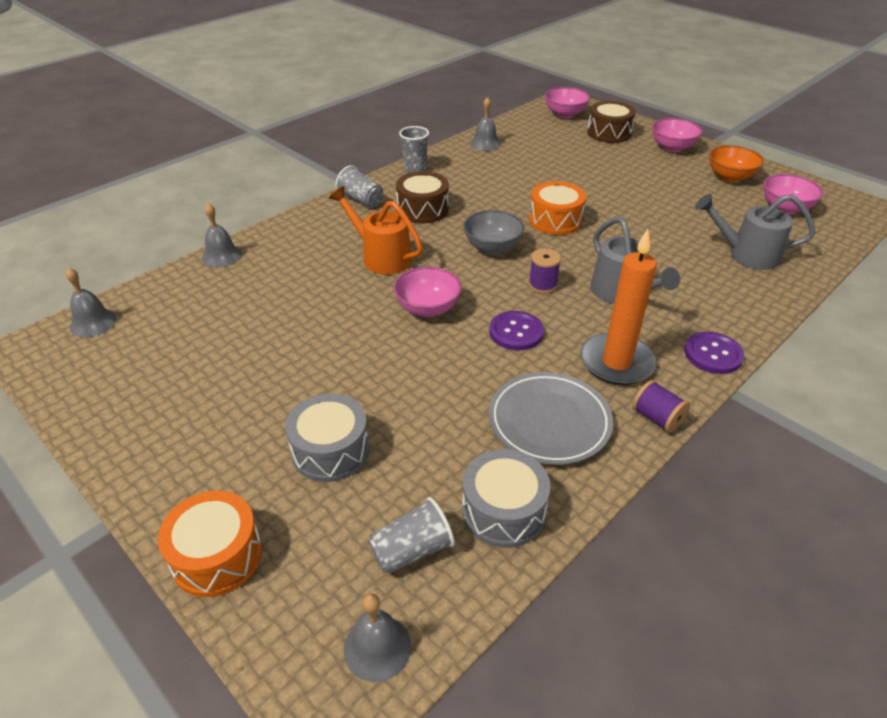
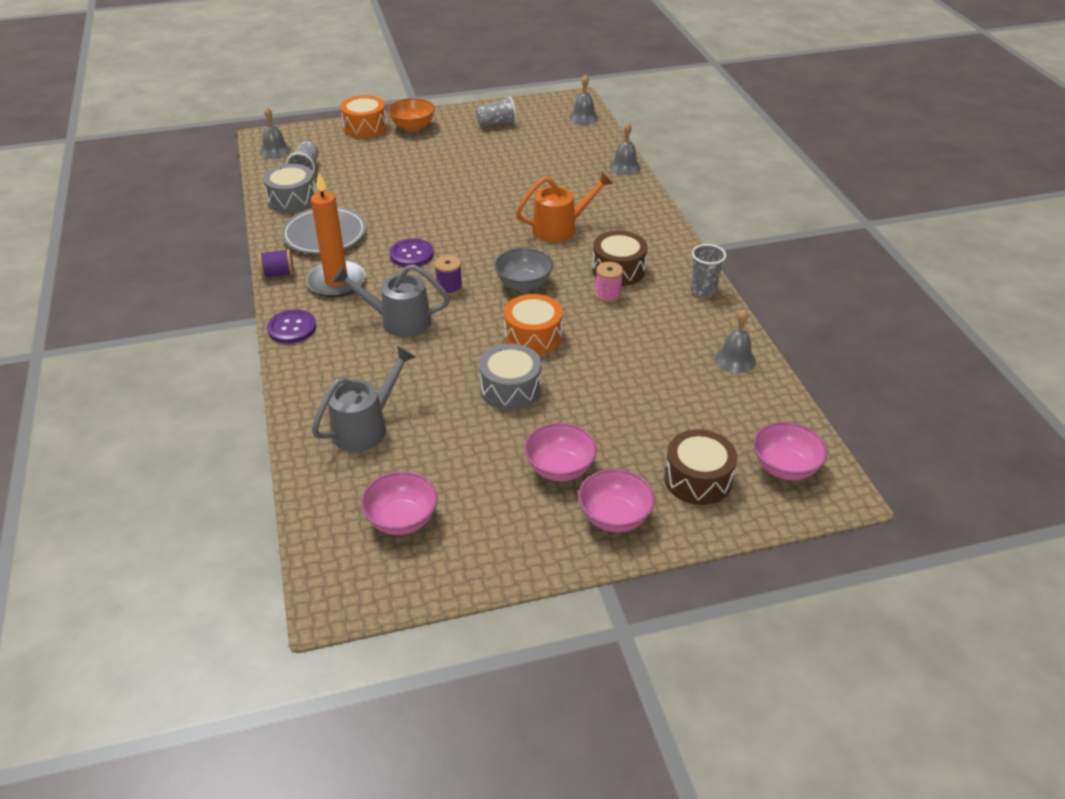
camera: 120 degrees right, 0 degrees up
grey drum [285,394,369,482] -> grey drum moved to [479,344,542,410]
grey cup [336,165,383,208] -> grey cup moved to [476,96,517,128]
pink bowl [393,267,462,317] -> pink bowl moved to [524,423,597,481]
orange bowl [709,145,764,182] -> orange bowl moved to [388,98,435,132]
none -> pink spool [595,262,623,303]

